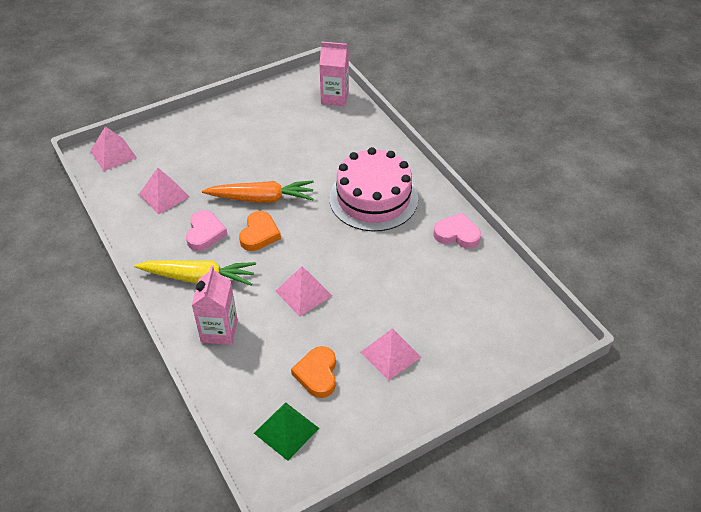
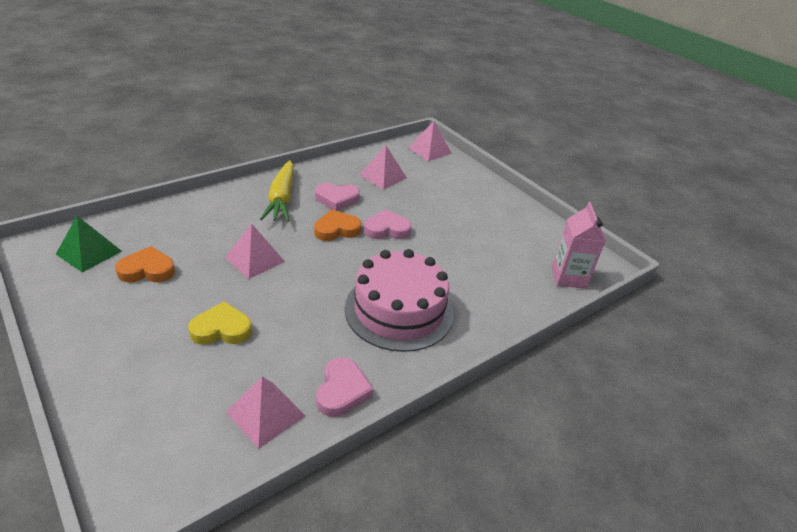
camera: 80 degrees right, 10 degrees down
pink carton [192,265,238,345] -> none
orange carrot [202,181,314,203] -> pink heart [364,209,411,239]
orange heart [239,211,281,251] -> orange heart turned 150 degrees clockwise [314,209,362,241]
pink pyramid [361,328,421,381] -> pink pyramid moved to [226,377,305,449]
none -> yellow heart [188,302,252,345]

